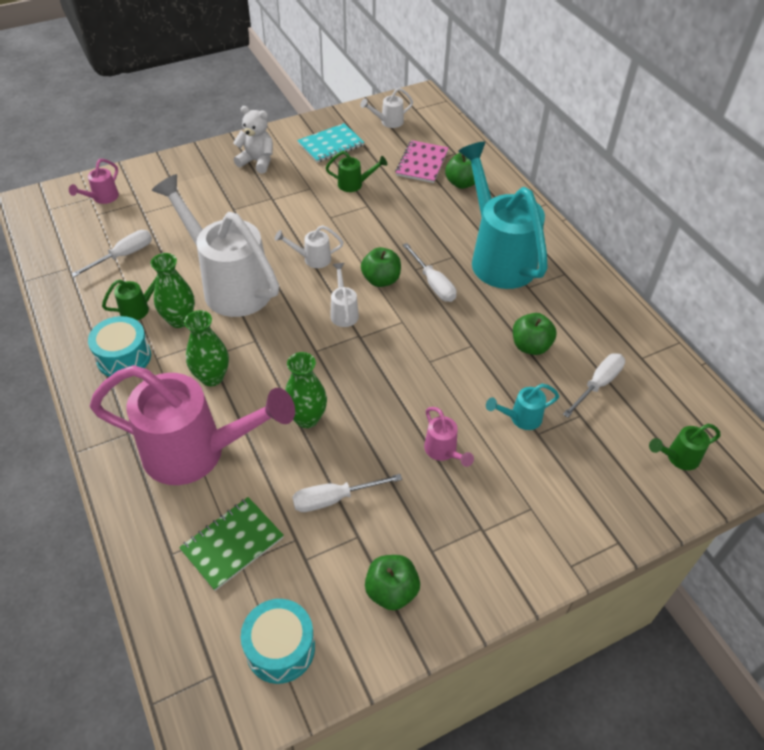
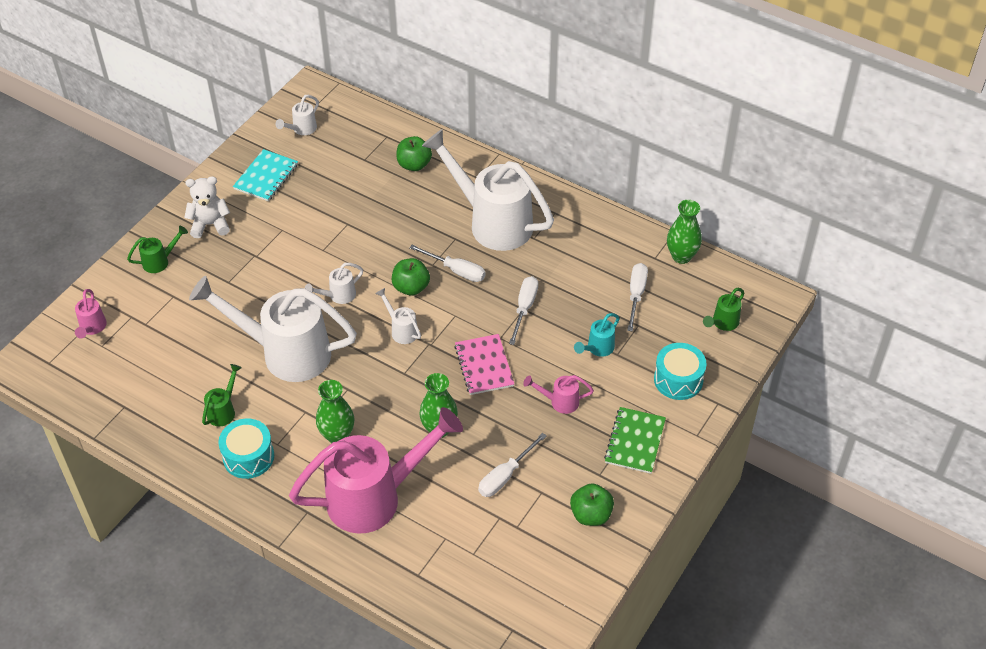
camera: 30 degrees left, 0 degrees up
white screwdriver [71,230,152,277] -> white screwdriver moved to [509,276,538,345]
green vase [151,253,195,328] -> green vase moved to [667,200,702,264]
green notebook [179,497,284,591] -> green notebook moved to [604,407,666,474]
turquoise drum [241,599,315,684] -> turquoise drum moved to [654,343,706,400]
green watering can [326,151,387,192] -> green watering can moved to [127,226,188,273]
pink notebook [395,140,449,183] -> pink notebook moved to [454,334,514,395]
pink watering can [424,407,474,467] -> pink watering can turned 150 degrees clockwise [523,375,594,414]
turquoise watering can [458,142,548,289] -> white watering can [422,129,554,251]
green apple [513,313,557,355] -> none

